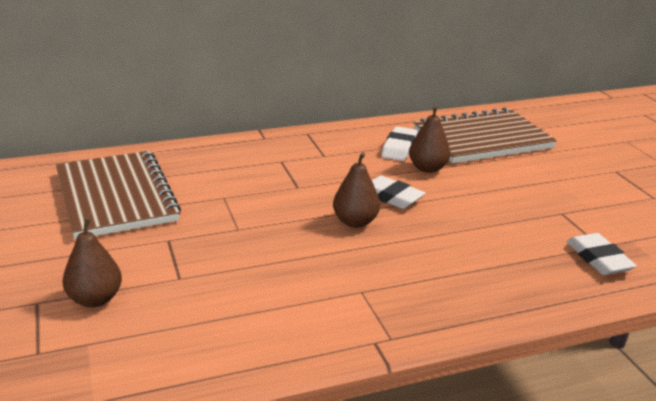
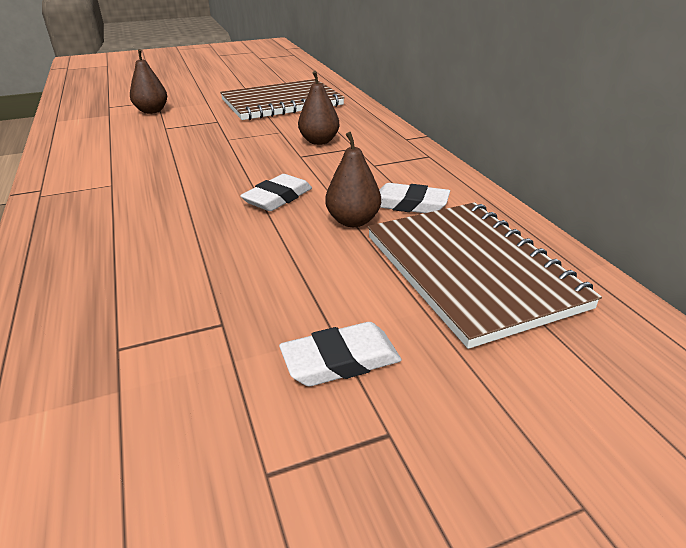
camera: 90 degrees right, 5 degrees up
brown pear [333,152,380,228] -> brown pear moved to [298,71,339,145]
white eraser [567,233,637,275] -> white eraser moved to [279,322,402,386]

